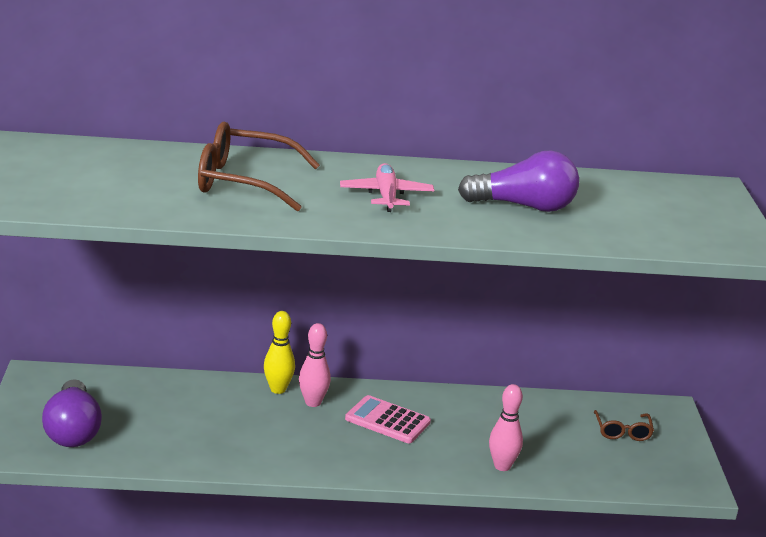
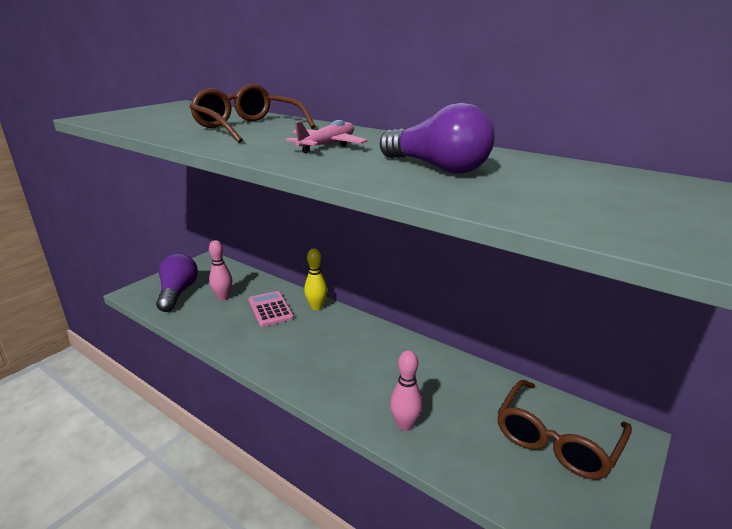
camera: 40 degrees right, 0 degrees up
purple light bulb [42,379,102,447] -> purple light bulb turned 150 degrees clockwise [156,253,198,312]
pink bowling pin [299,323,331,407] -> pink bowling pin moved to [209,240,232,300]
pink calculator [345,395,431,443] -> pink calculator moved to [248,291,294,327]
brown glasses [594,410,654,441] -> brown glasses [497,380,632,479], size x1.95

